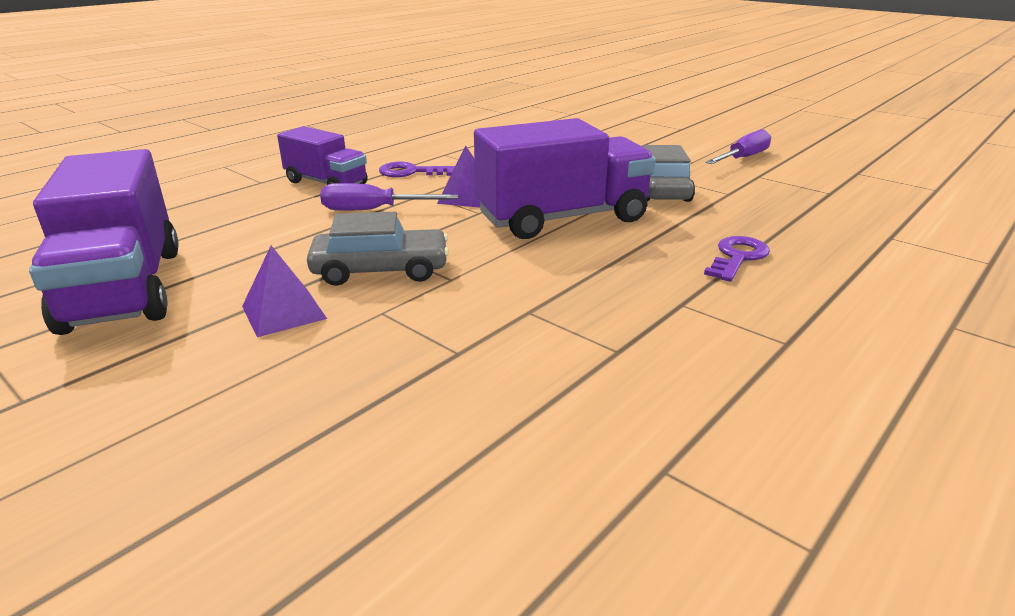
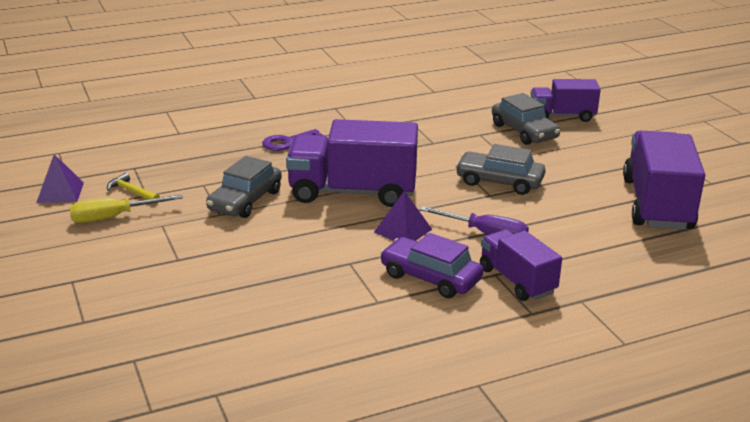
camera: 155 degrees left, 0 degrees up
purple pyramid [242,246,327,337] -> purple pyramid moved to [36,154,84,203]
purple key [379,162,455,177] -> purple car [380,233,483,298]
purple screwdriver [705,129,771,164] -> yellow screwdriver [70,194,183,223]
none -> yellow hammer [107,173,160,204]
none -> grey car [492,93,560,145]
none -> purple truck [531,79,601,122]

